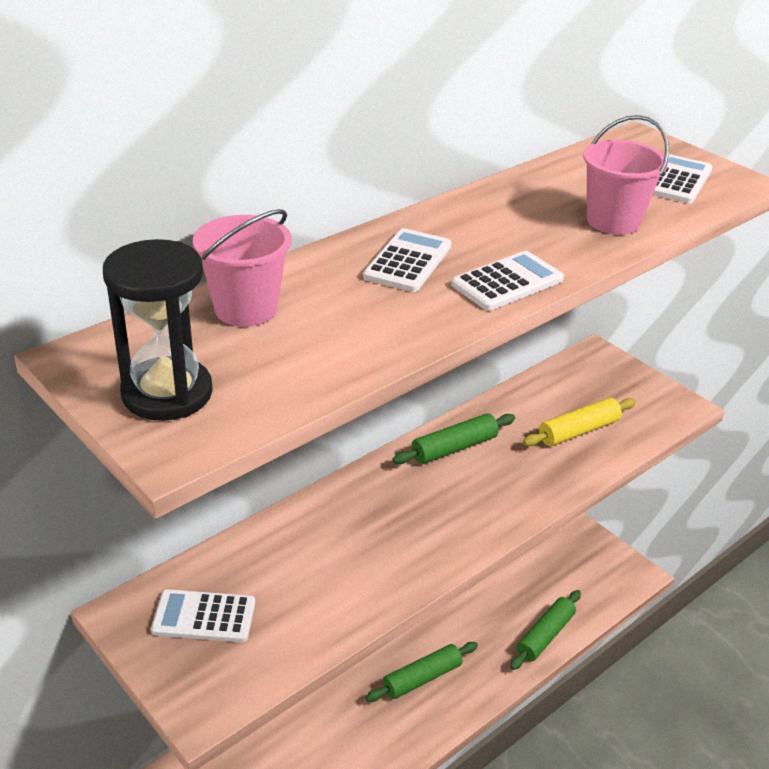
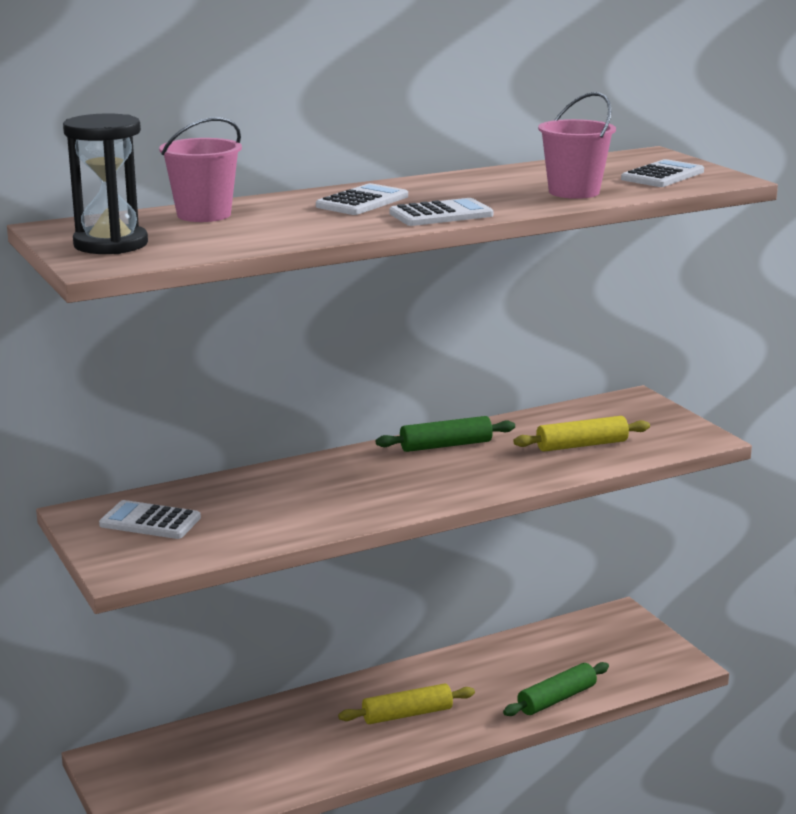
camera: 15 degrees right, 15 degrees down
green rolling pin [365,642,478,702] -> yellow rolling pin [338,684,475,724]

